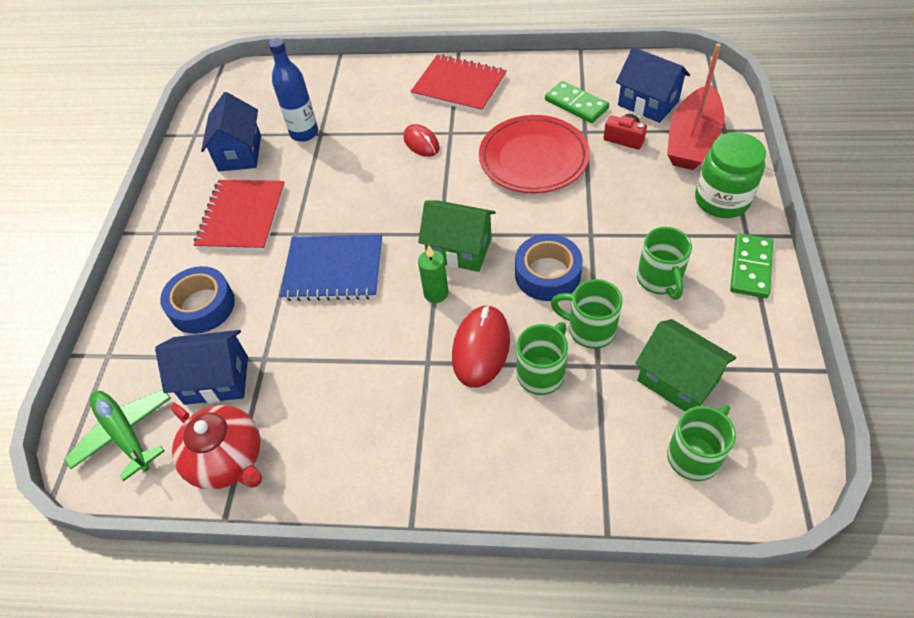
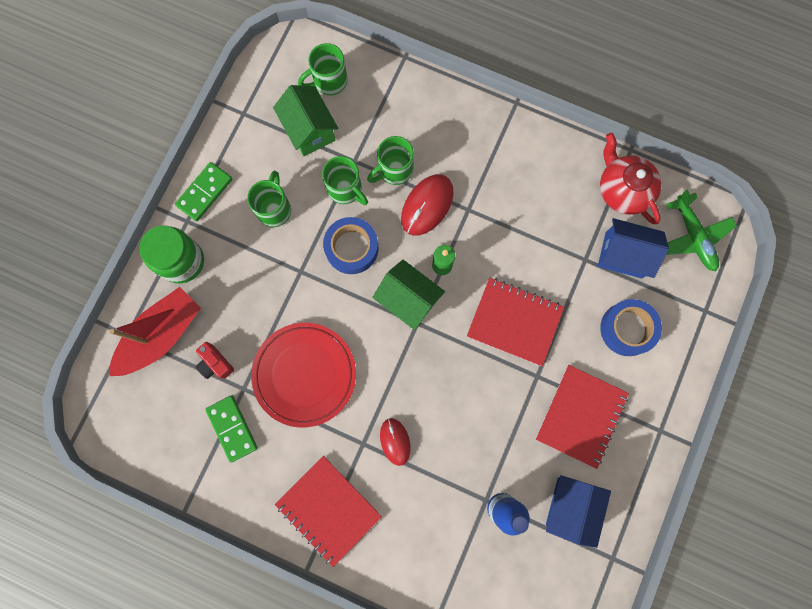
camera: 165 degrees left, 25 degrees up
blue notebook [280,235,382,301] -> red notebook [467,278,564,366]
blue house [616,47,690,123] -> none

